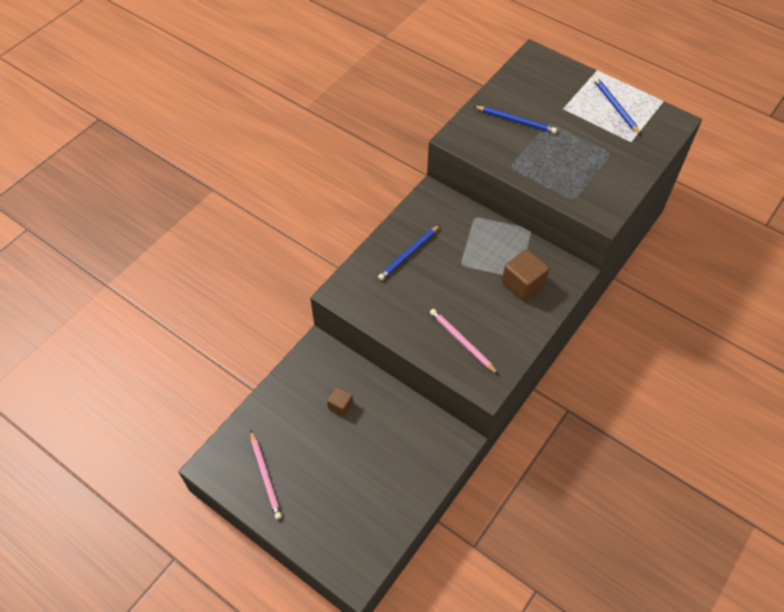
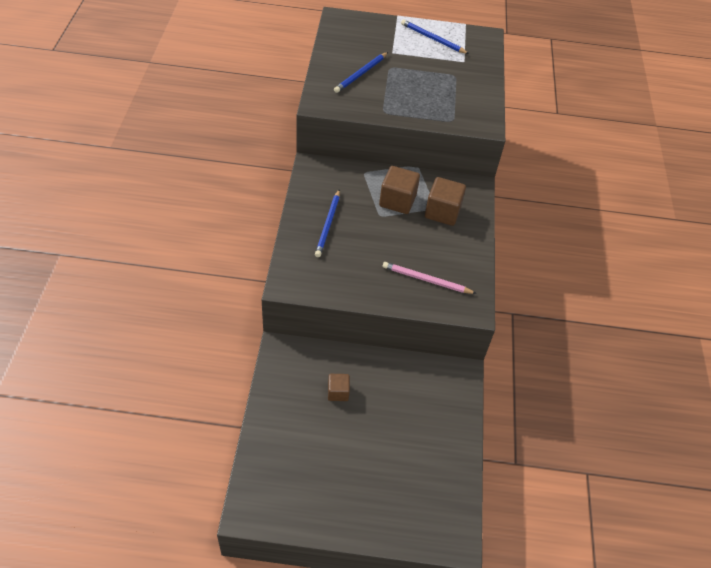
camera: 35 degrees left, 5 degrees down
pink pencil [250,430,282,519] -> none
blue pencil [474,106,557,134] -> blue pencil turned 135 degrees clockwise [334,52,388,93]
none -> brown cube [379,166,420,214]

